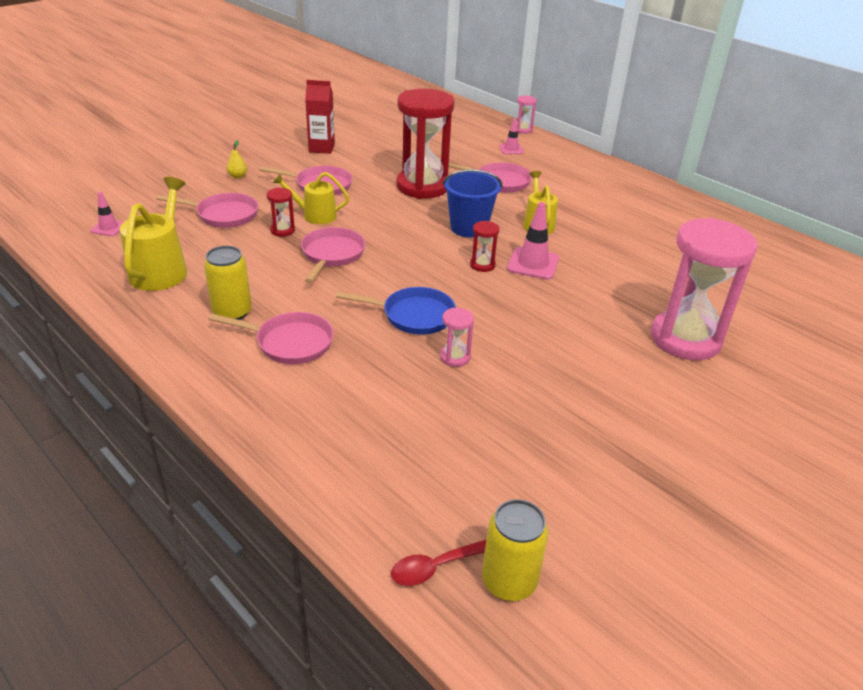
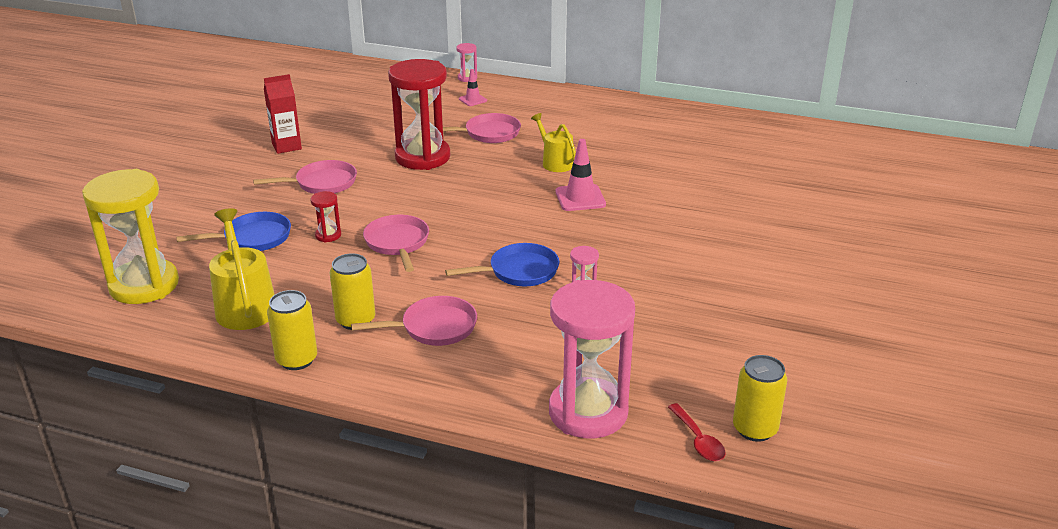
camera: 25 degrees left, 5 degrees down
pink traffic cone [90,192,124,236] -> yellow hourglass [82,169,179,304]
pink pan [156,193,258,228] -> blue pan [176,212,291,251]
yellow pear [227,140,247,179] -> none
yellow watering can [273,172,349,224] -> none
red spoon [391,540,486,586] -> red spoon turned 60 degrees counterclockwise [668,403,726,461]
blue bucket [443,169,502,238] -> none
red hourglass [470,221,500,272] -> none
pink hourglass [651,218,758,360] -> pink hourglass moved to [549,280,635,438]
none -> yellow can [267,290,317,370]

